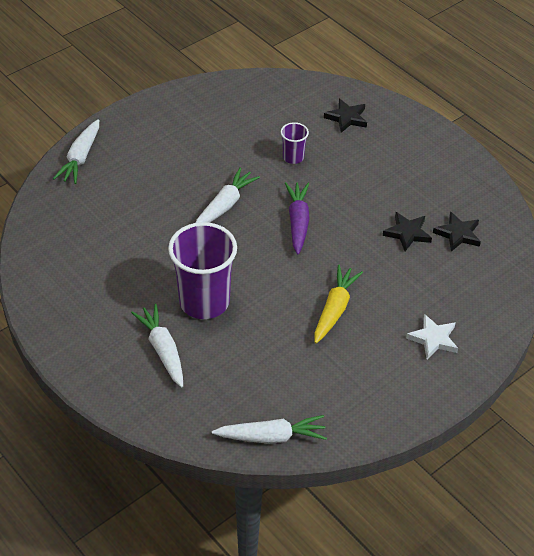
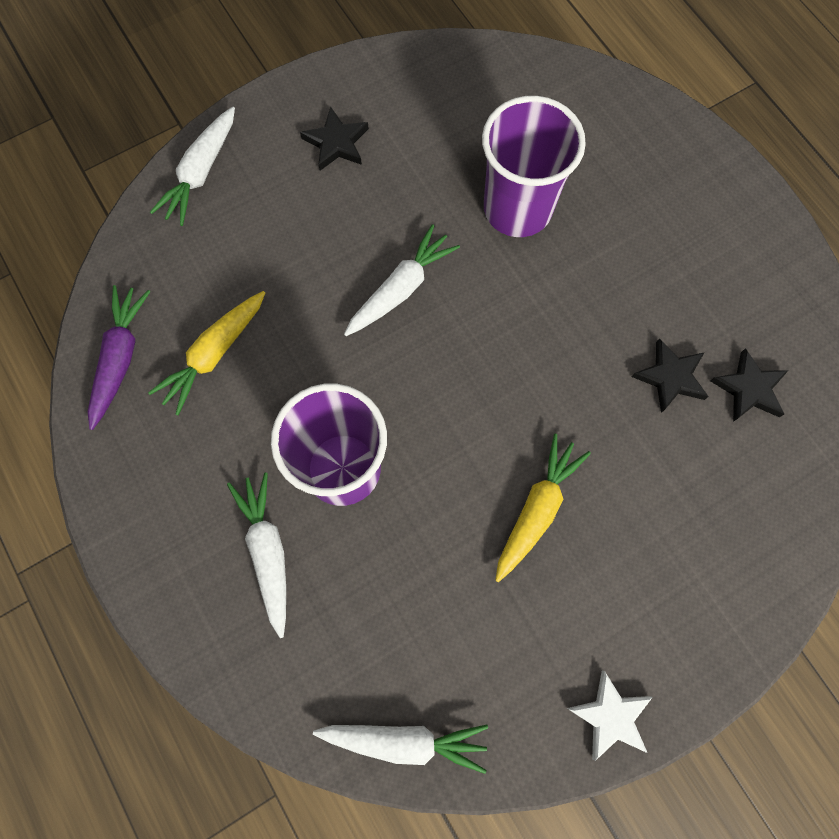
camera: 10 degrees right, 25 degrees up
purple cup [281,122,309,164] -> purple cup [482,96,586,237], size x2.11
purple carrot [285,182,310,255] -> purple carrot moved to [88,285,151,430]
black star [324,99,367,133] -> black star moved to [300,107,369,171]
white star [406,314,458,359] -> white star moved to [567,671,653,761]
none -> yellow carrot [148,291,265,416]

